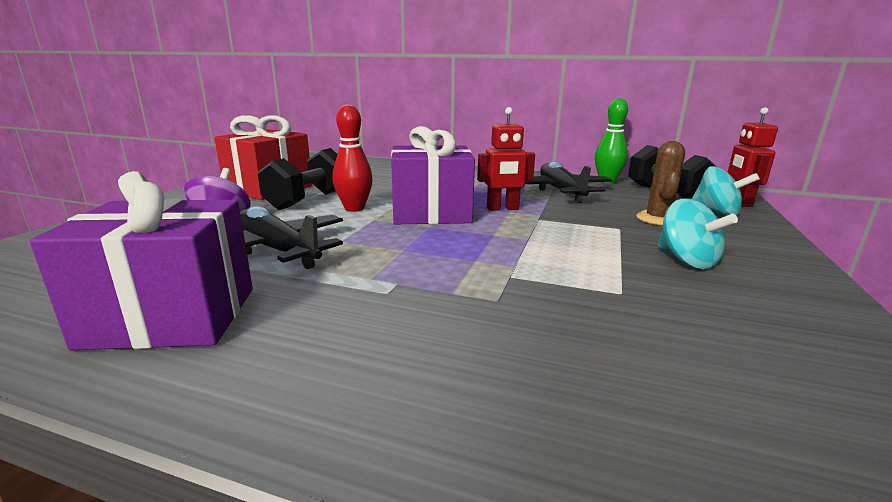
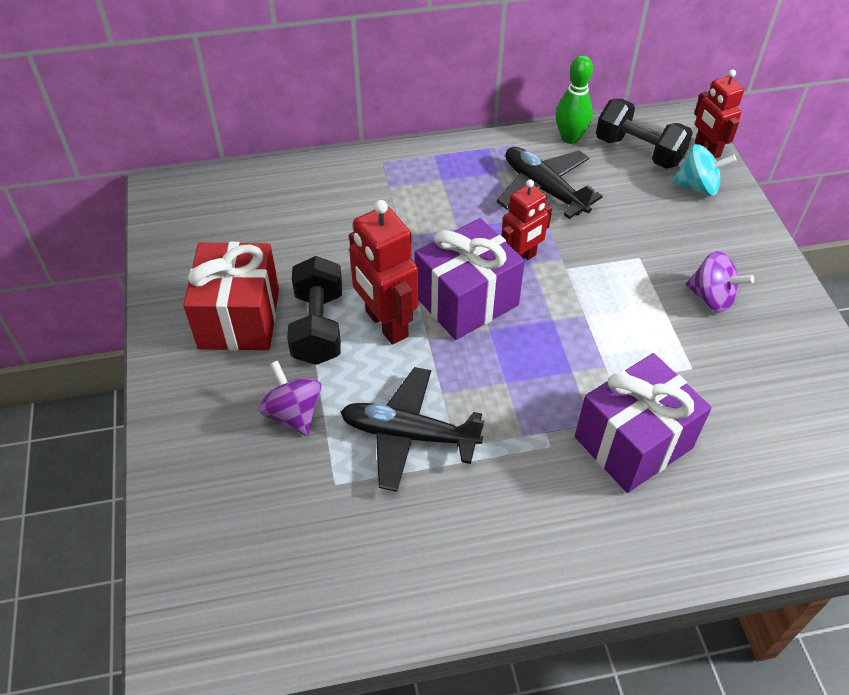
camera: 30 degrees left, 30 degrees up
purple gift [30,171,253,350] -> purple gift moved to [575,353,712,493]
red bowling pin [332,104,373,212] -> red robot [349,200,419,345]
brown cactus [636,141,685,226] -> none
turquoise spinning top [658,198,738,269] -> purple spinning top [685,251,754,312]

